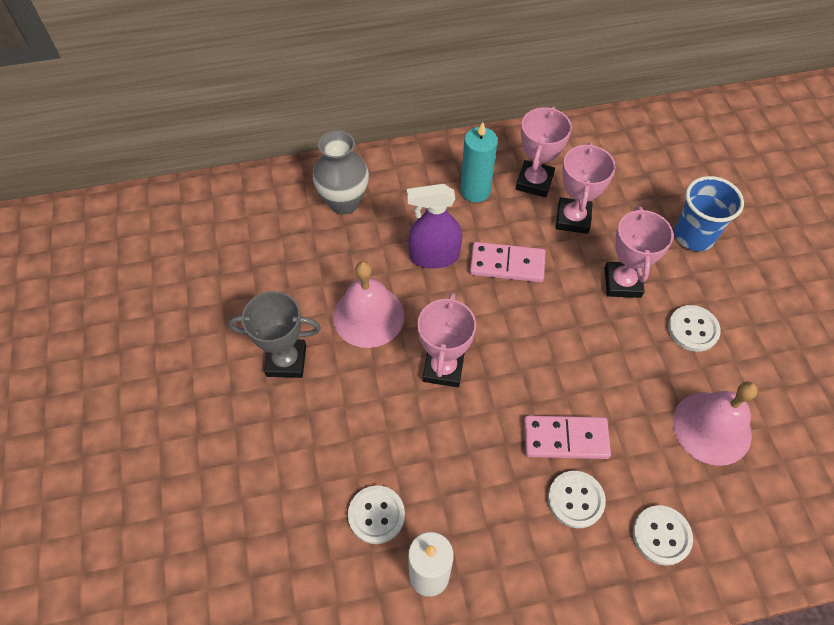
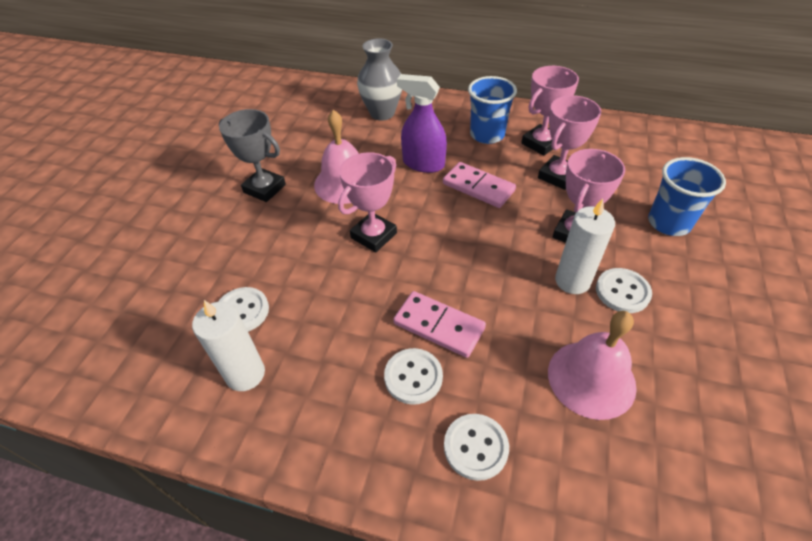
camera: 30 degrees right, 10 degrees down
turquoise candle [460,122,498,202] -> blue cup [468,76,517,144]
none -> white candle [555,198,615,294]

